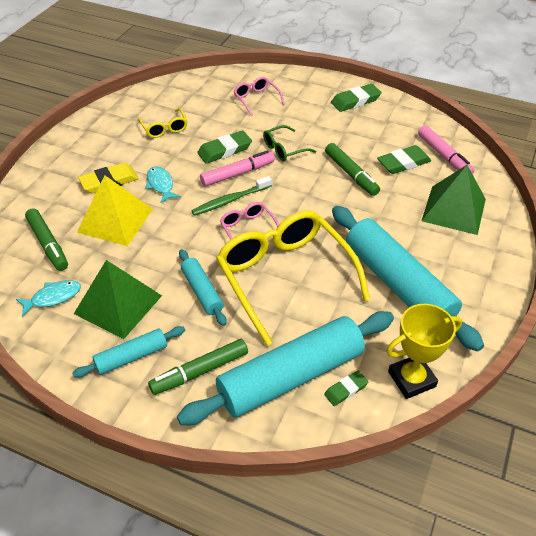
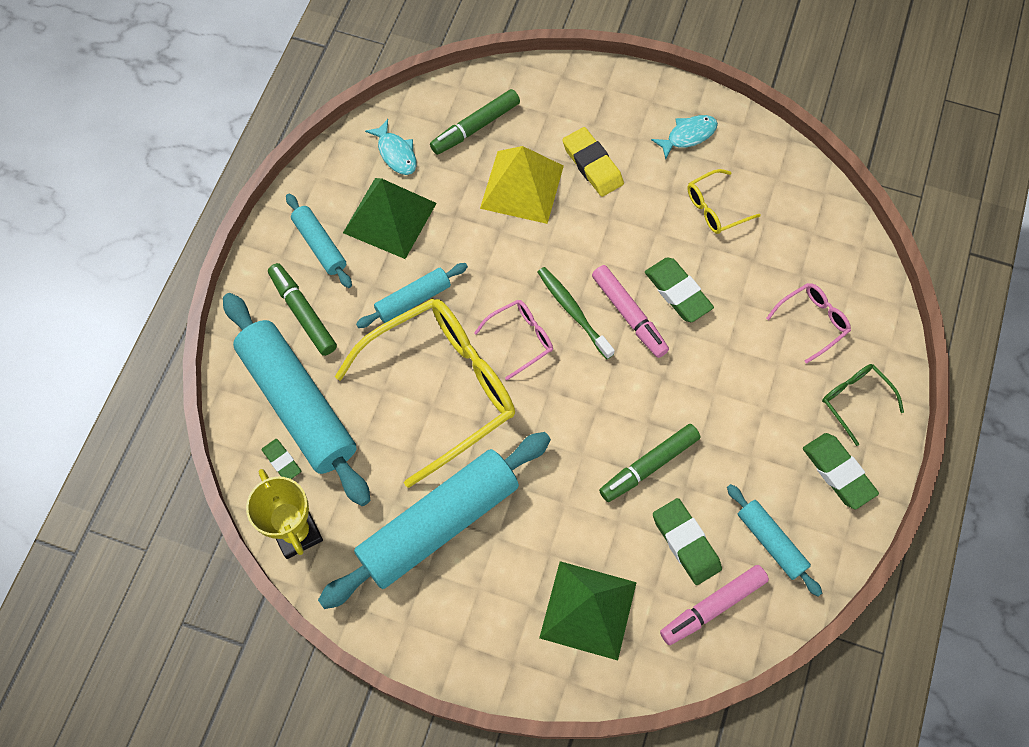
camera: 85 degrees right, 20 degrees up
turquoise fish [145,166,181,203] -> turquoise fish moved to [651,115,718,159]
green glasses [263,125,316,161] -> green glasses moved to [822,364,904,446]
none -> turquoise rolling pin [727,484,822,597]

